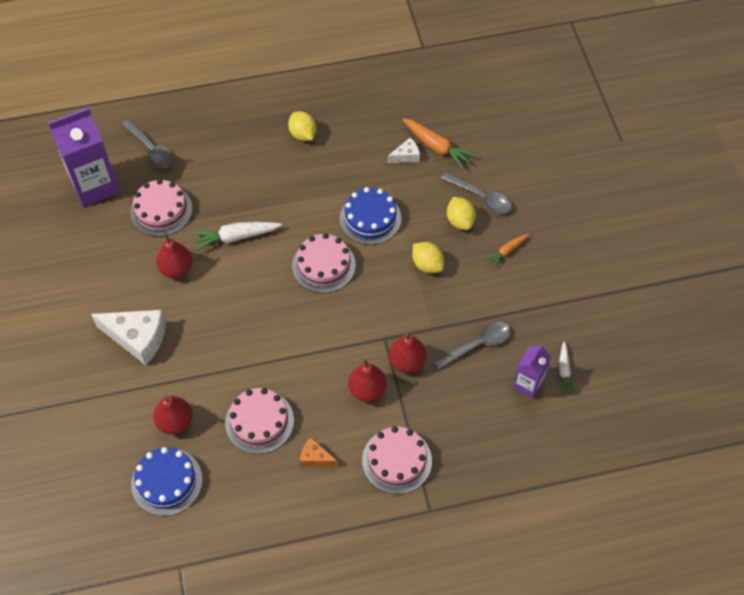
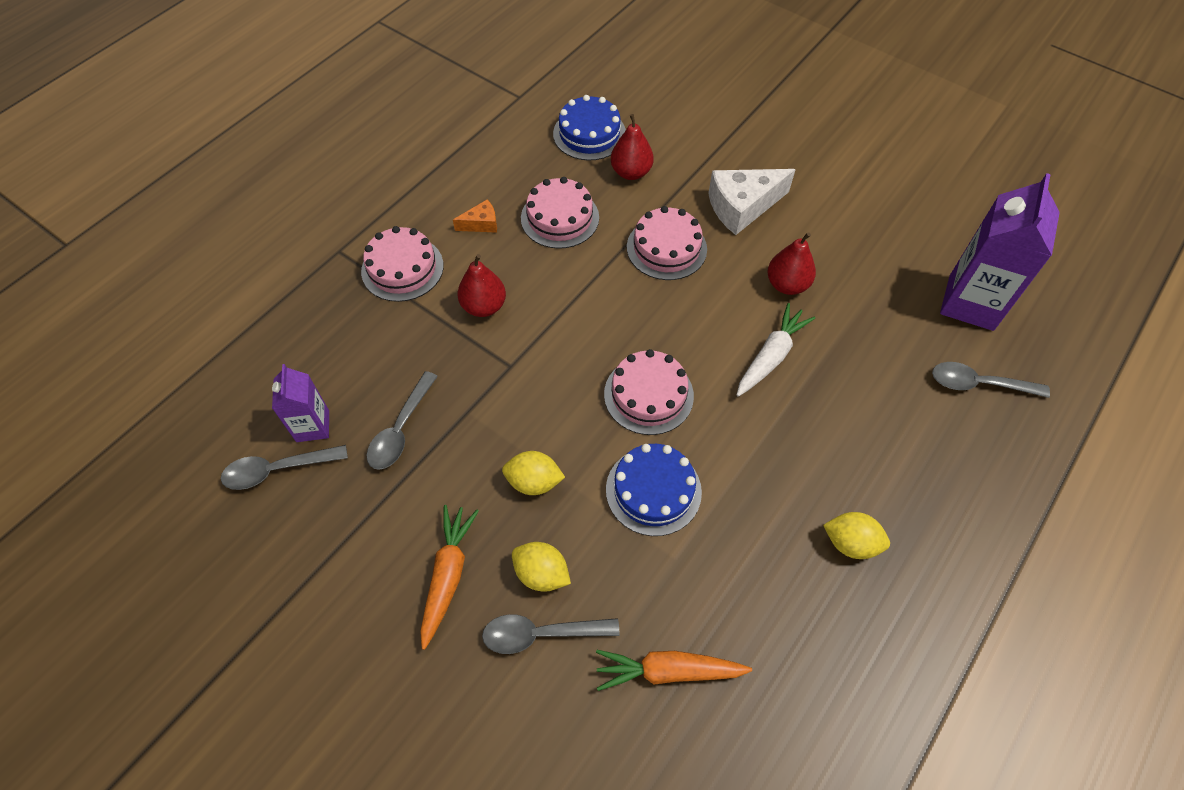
camera: 140 degrees right, 0 degrees up
pink cake [130,179,192,237] -> pink cake moved to [627,206,707,280]
white cheese [388,138,420,163] -> none
red pear [389,333,427,373] -> none
orange carrot [485,234,529,268] -> orange carrot [420,505,479,650], size x1.68
white carrot [559,341,575,393] -> grey spoon [221,445,348,490]

